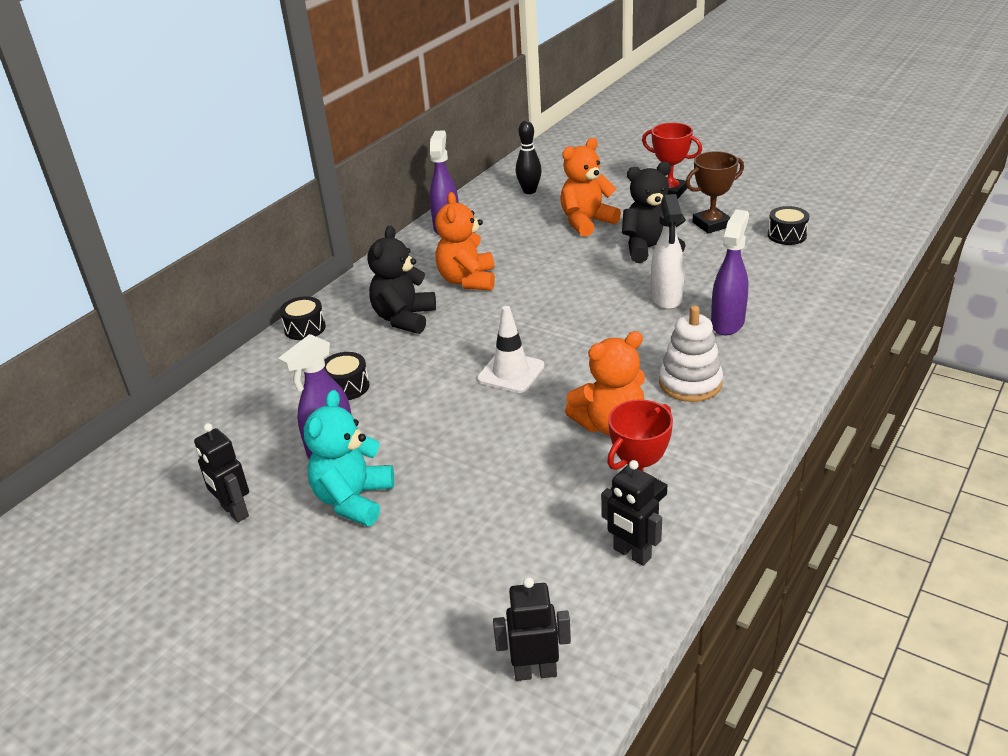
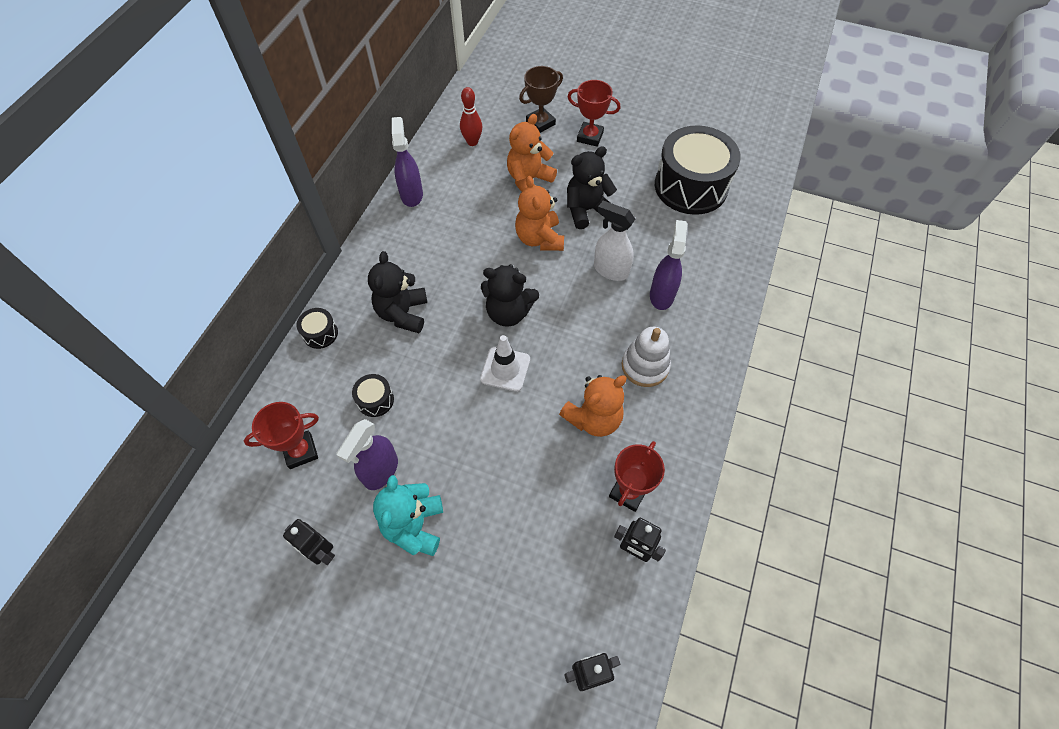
camera: 15 degrees left, 25 degrees up
orange teddy bear [435,192,495,291] -> orange teddy bear moved to [515,176,564,251]
black bowling pin [516,120,542,194] -> red bowling pin [460,87,482,146]
white spray bottle [651,194,685,309] -> white spray bottle turned 135 degrees clockwise [594,201,635,281]
brown trophy [686,151,744,234] -> brown trophy moved to [519,66,563,133]
black drum [768,206,809,245] -> black drum [655,125,741,215], size x2.42
none -> red trophy [244,402,319,469]
none -> black teddy bear [481,264,539,327]

